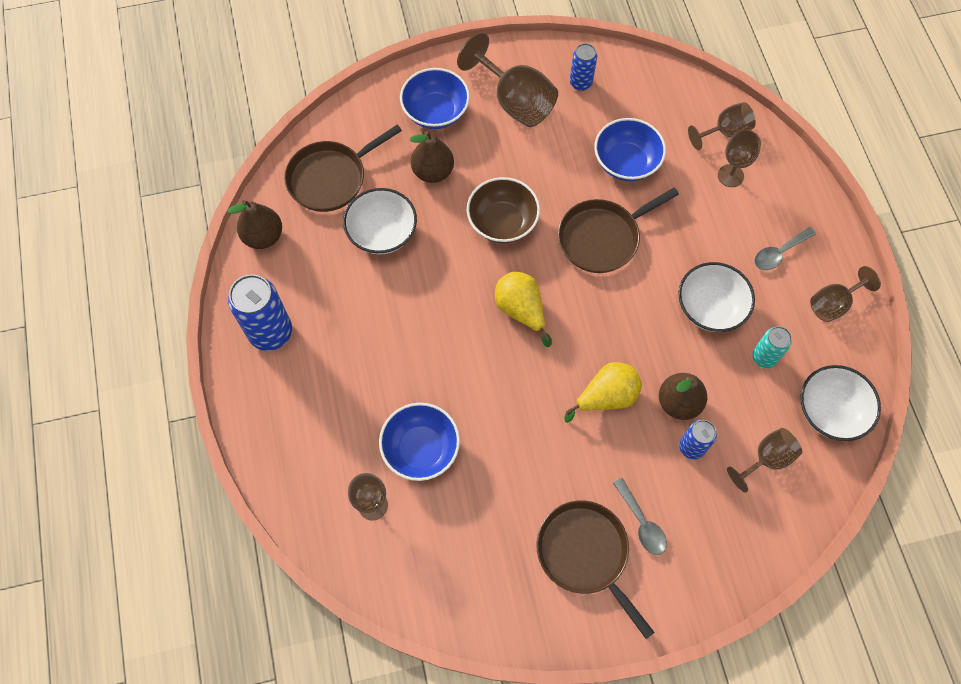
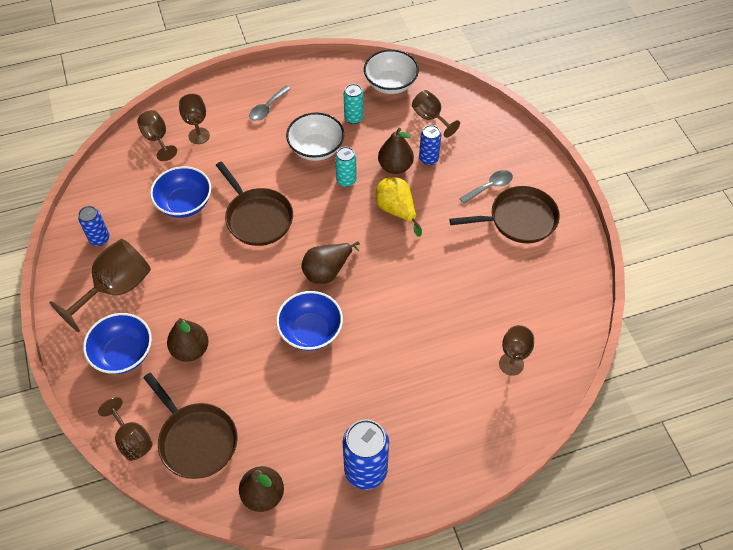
camera: 95 degrees left, 10 degrees down
white bowl [343,188,417,254] -> none
blue bowl [379,403,460,481] -> blue bowl moved to [276,291,343,351]
brown bowl [467,177,540,243] -> none
yellow pear [495,272,552,347] -> brown pear [301,241,360,284]
brown pan [536,500,655,639] -> brown pan turned 150 degrees counterclockwise [449,186,560,243]
grey spoon [754,227,816,270] -> grey spoon turned 75 degrees clockwise [249,86,291,121]
brown goblet [810,266,881,322] -> brown goblet moved to [98,397,153,461]
none -> turquoise can [335,147,357,187]

